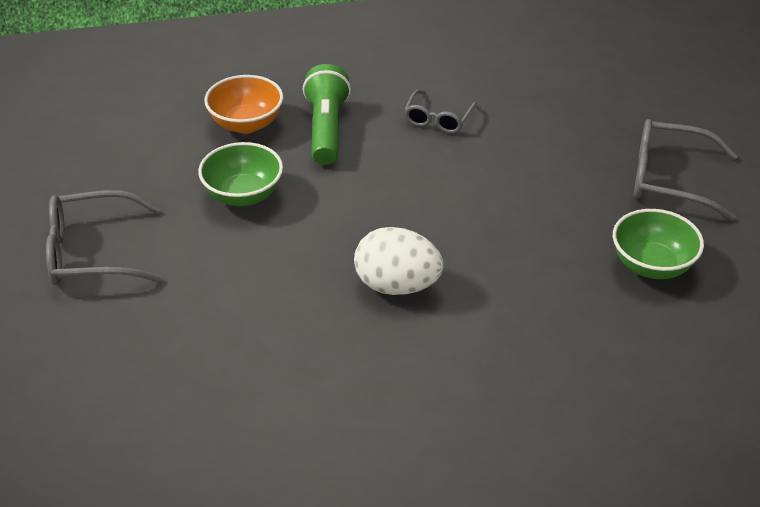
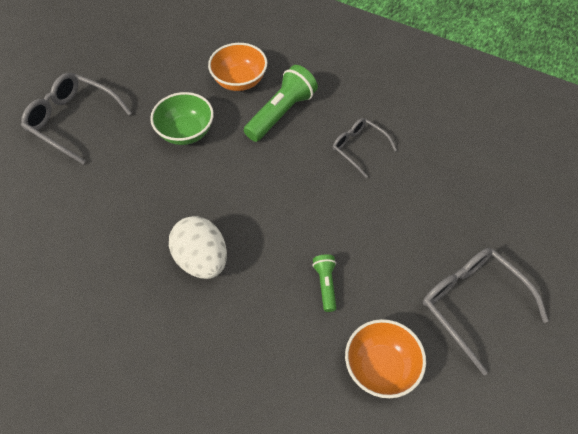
camera: 40 degrees right, 15 degrees up
grey glasses [404,90,477,133] -> grey glasses turned 75 degrees clockwise [333,118,397,178]
green bowl [613,209,704,279] -> orange bowl [345,319,426,398]
none -> green flashlight [312,254,336,312]

